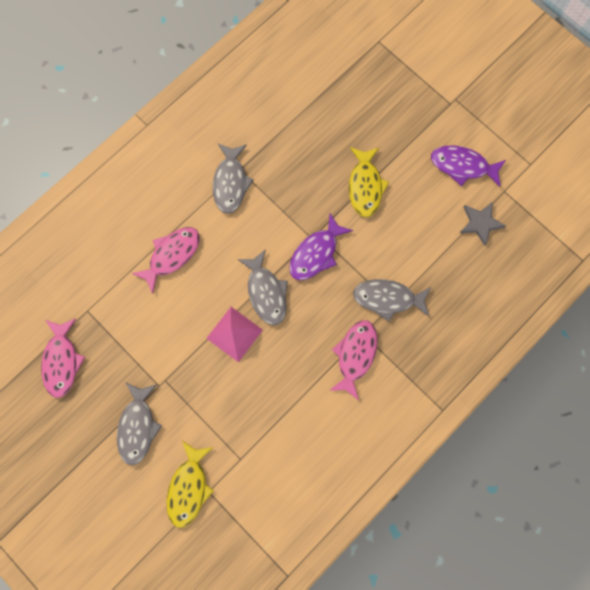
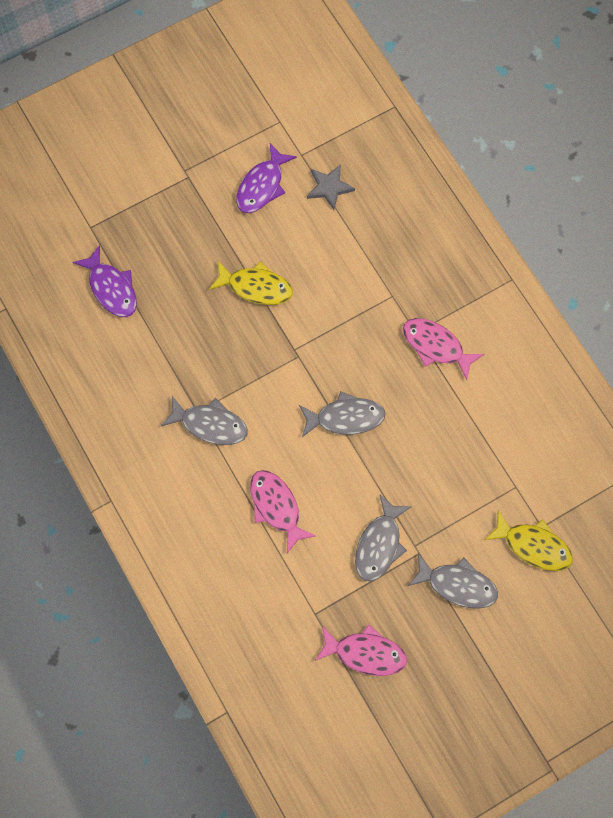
camera: 75 degrees left, 5 degrees down
pink pyramid [206,307,263,362] -> none
purple fish [289,214,353,280] -> purple fish moved to [73,245,137,317]
grey fish [353,279,431,322] -> grey fish moved to [355,494,412,581]

